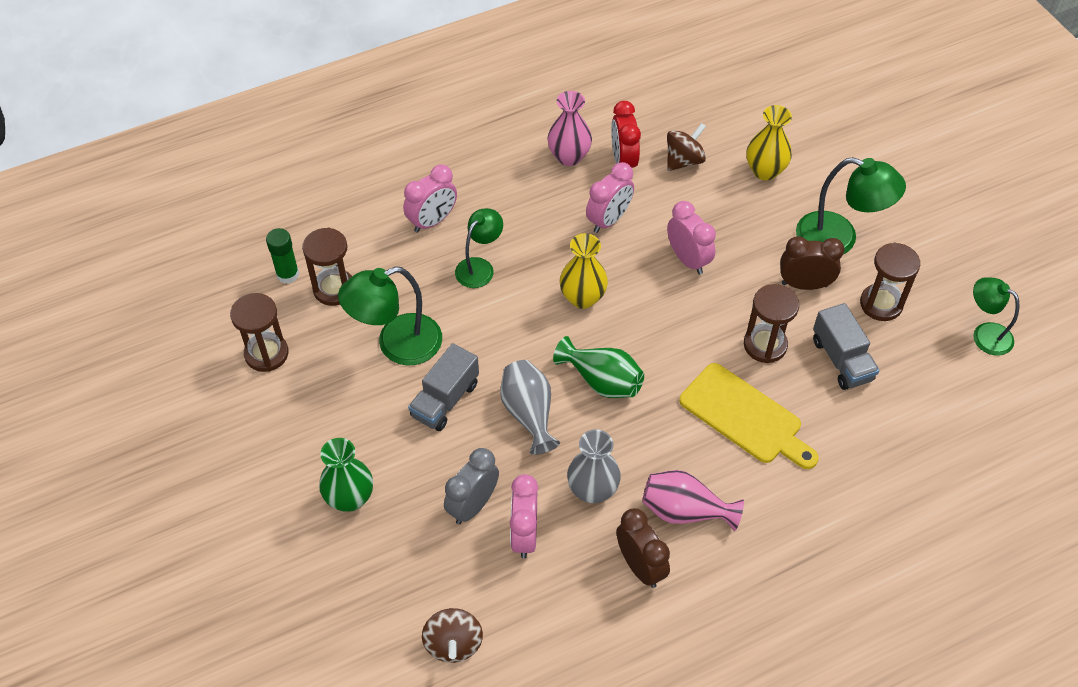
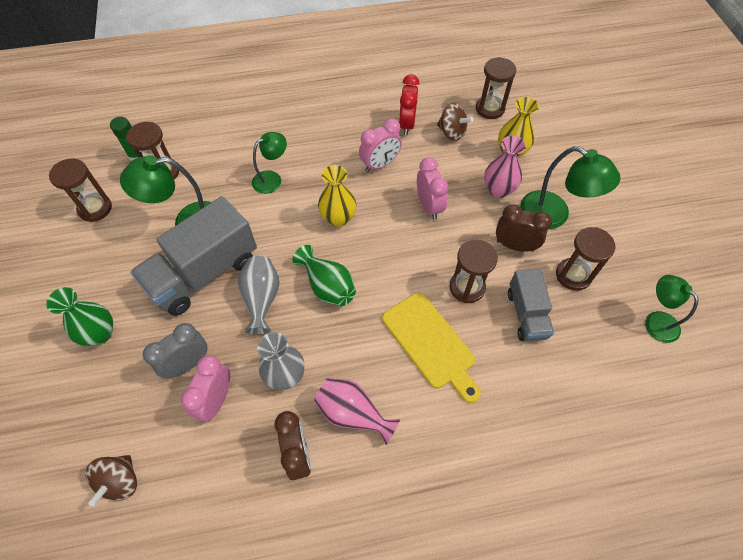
camera: 15 degrees right, 5 degrees up
pink clock [403,165,457,233] -> none
grey truck [408,343,479,431] -> grey truck [130,196,257,316], size x1.76
pink vase [547,91,592,166] -> pink vase moved to [484,136,526,198]
brown spinning top [667,123,706,171] -> brown spinning top turned 60 degrees clockwise [437,103,474,141]
none -> brown hourglass [476,57,516,119]

